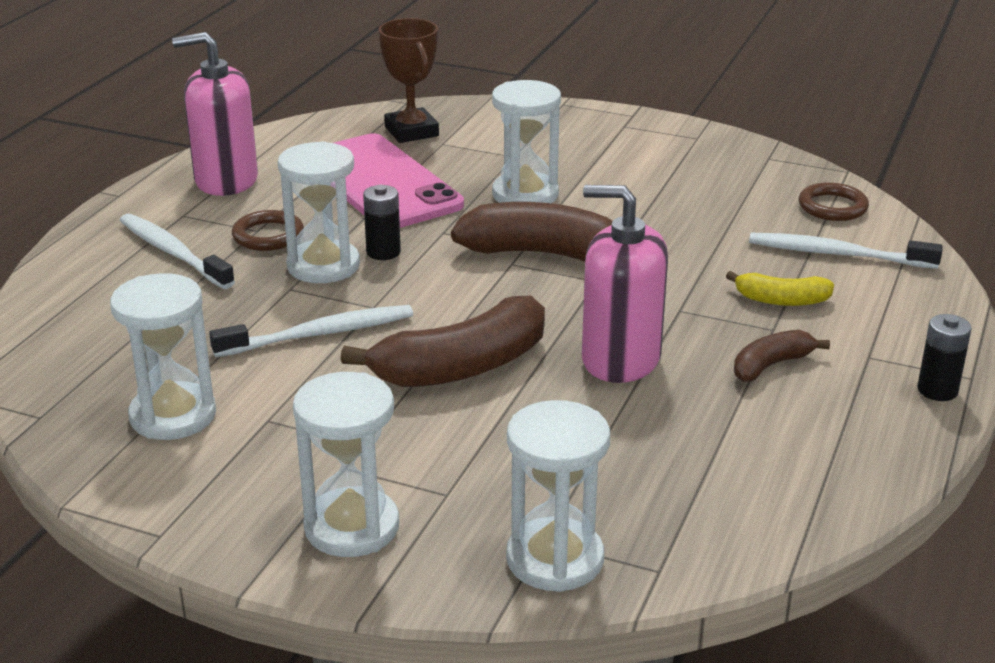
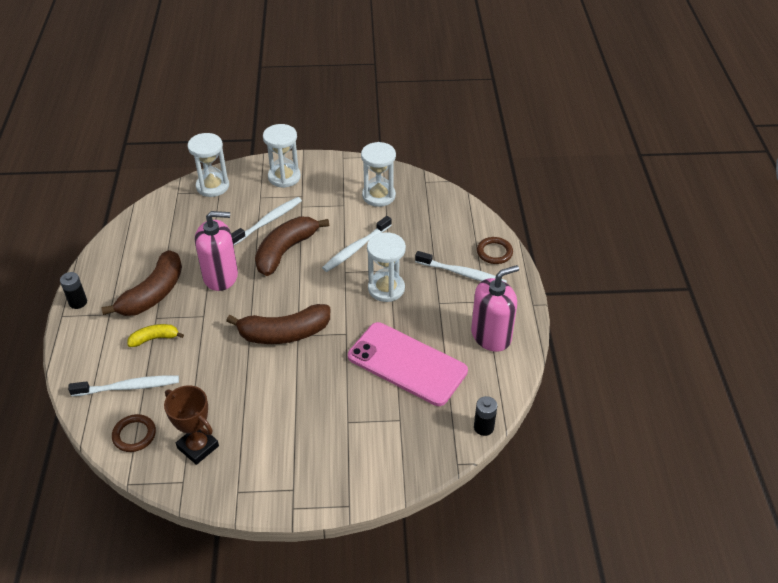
camera: 155 degrees right, 15 degrees up
brown ring [232,210,304,251] -> brown ring moved to [477,237,513,264]
black battery [363,185,401,260] -> black battery moved to [474,396,497,436]
brown trophy [379,18,439,143] -> brown trophy moved to [164,385,219,465]
white hourglass [492,80,561,203] -> none
brown banana [734,330,830,382] -> brown banana [101,250,182,316], size x1.90
none -> white toothbrush [231,197,302,245]

